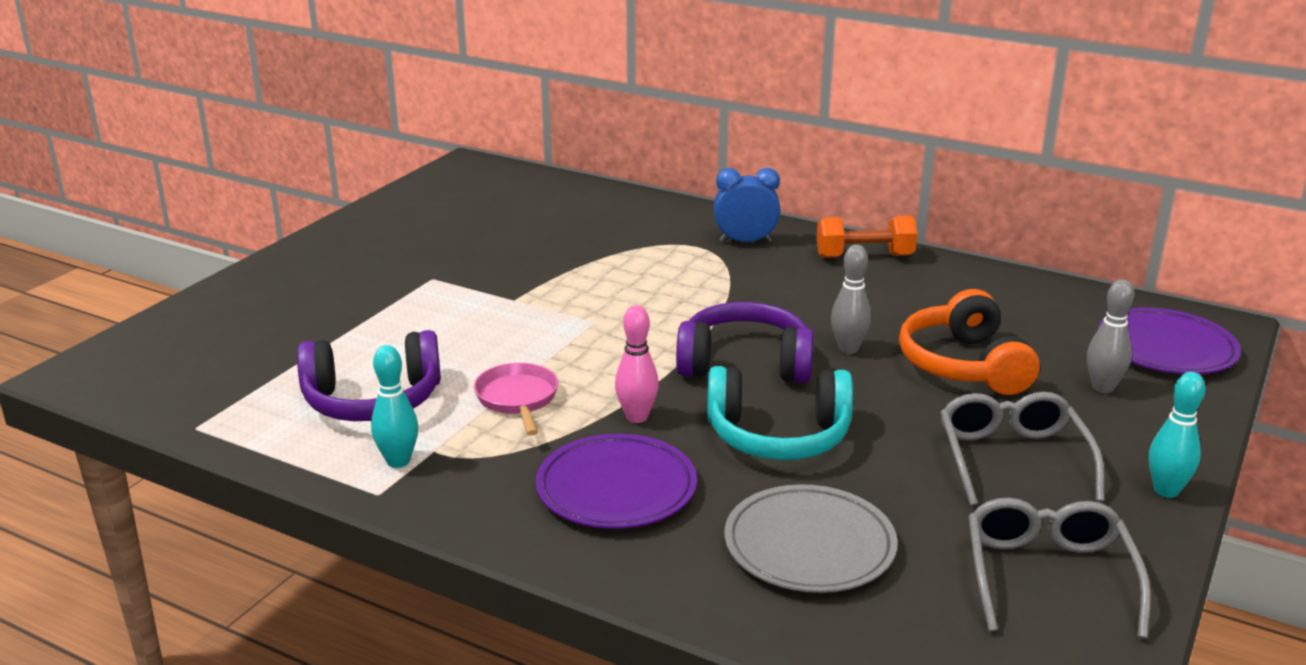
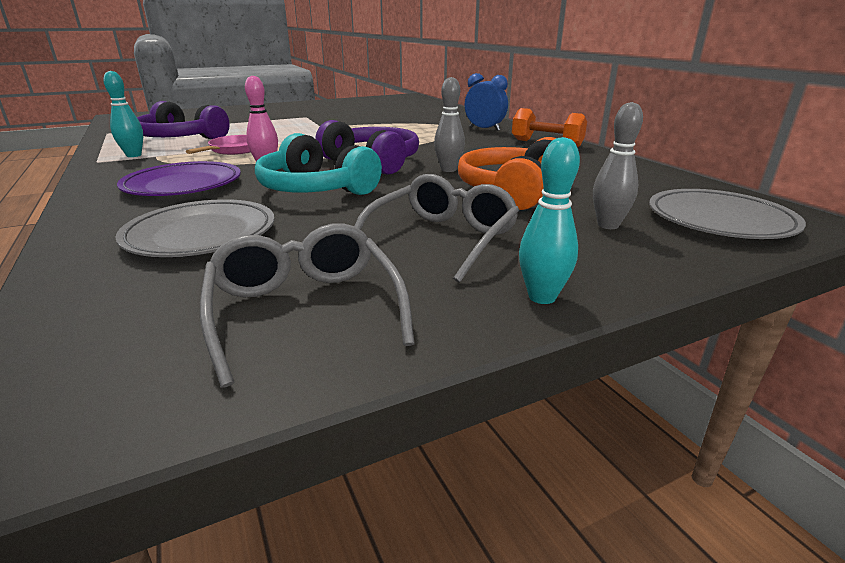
camera: 35 degrees right, 0 degrees up
grey glasses [968,498,1151,639] -> grey glasses turned 60 degrees counterclockwise [200,223,415,388]
purple plate [1098,308,1241,374] -> grey plate [649,189,806,239]

